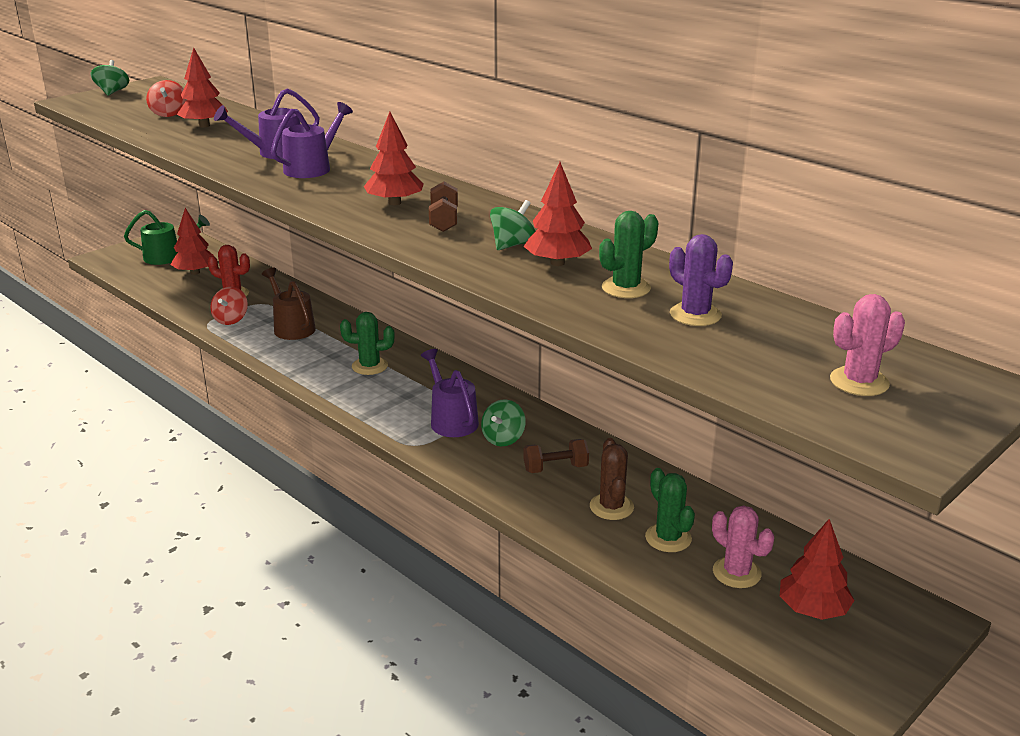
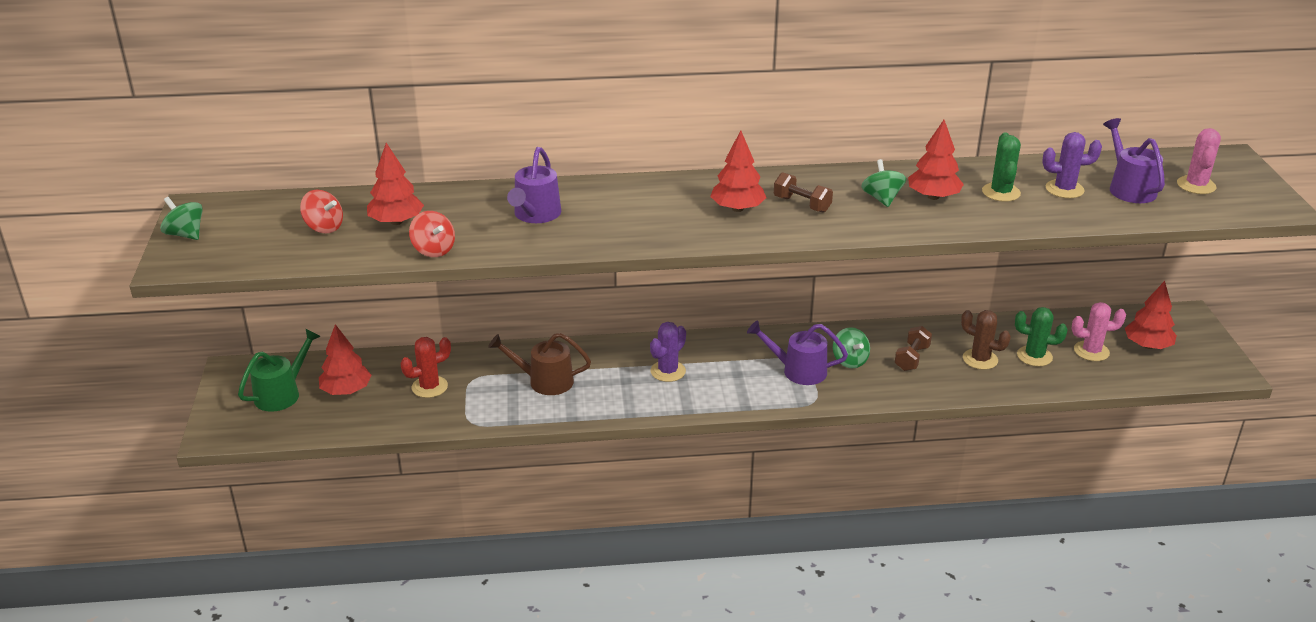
camera: 50 degrees left, 5 degrees up
red spinning top [210,287,248,325] -> red spinning top moved to [409,211,455,257]
purple watering can [271,102,353,178] -> purple watering can moved to [1103,118,1165,203]
green cactus [340,312,395,375] -> purple cactus [650,322,686,382]

